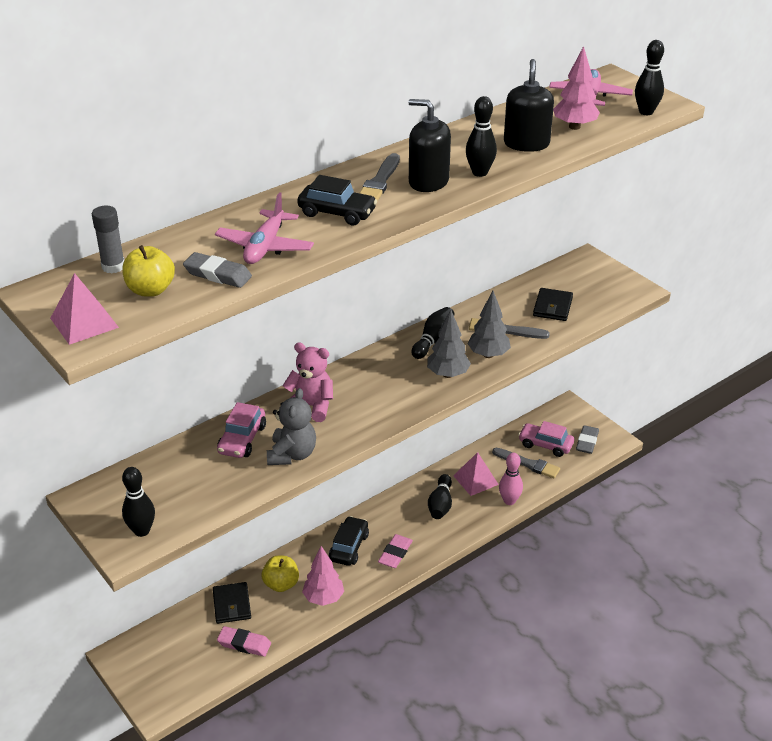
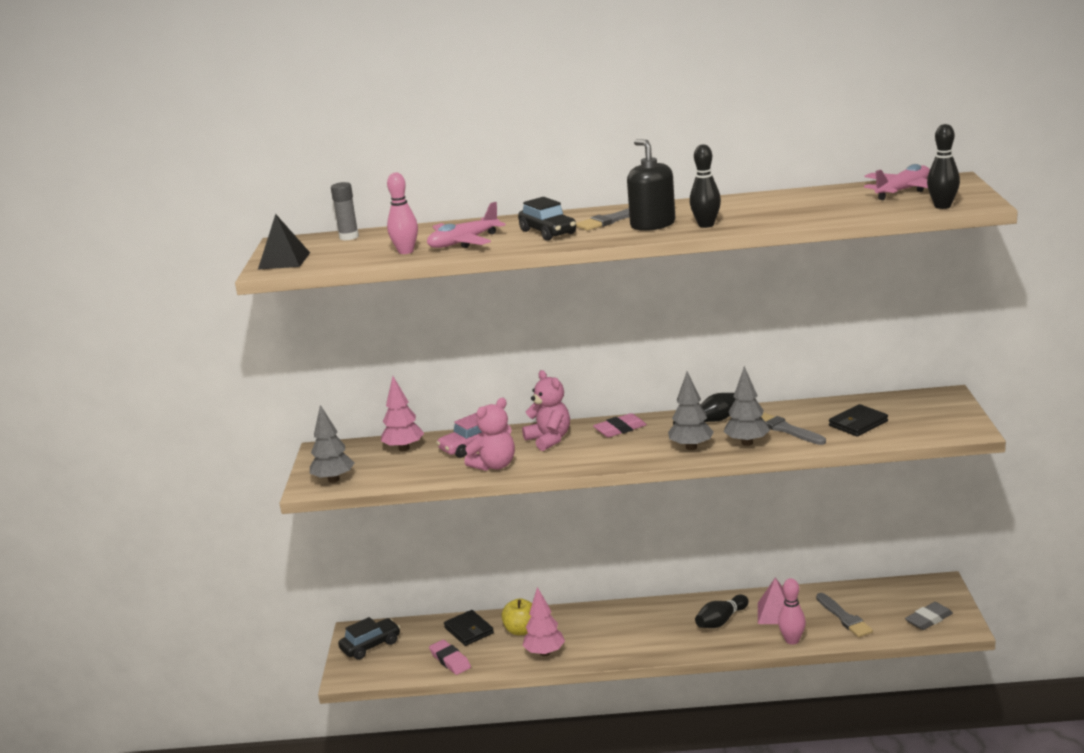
camera: 40 degrees right, 15 degrees down
pink pyramid [50,273,119,345] -> black pyramid [258,214,310,270]
yellow apple [122,245,175,297] -> none
black bowling pin [122,467,155,537] -> grey tree [310,405,354,483]
grey eraser [183,252,252,288] -> pink bowling pin [387,173,418,254]
black wallet [213,582,251,624] -> black wallet turned 60 degrees counterclockwise [444,610,494,646]
grey teddy bear [267,388,316,465] -> pink teddy bear [464,398,515,471]
black car [329,516,369,566] -> black car moved to [338,617,401,660]
pink eraser [378,534,413,568] -> pink eraser moved to [593,413,647,437]
black soap dispenser [504,59,554,152] -> none
pink car [518,421,574,457] -> none
pink tree [553,46,600,130] -> pink tree moved to [381,376,424,451]

